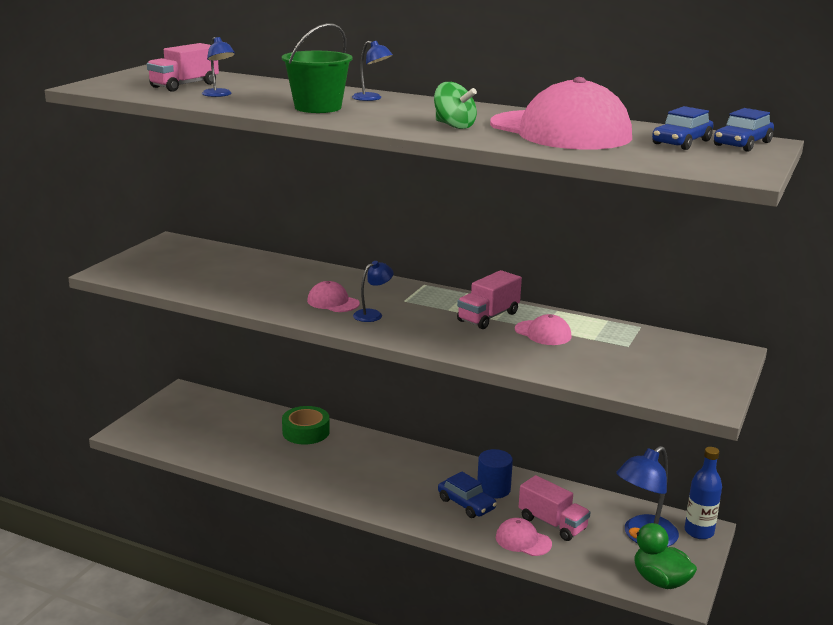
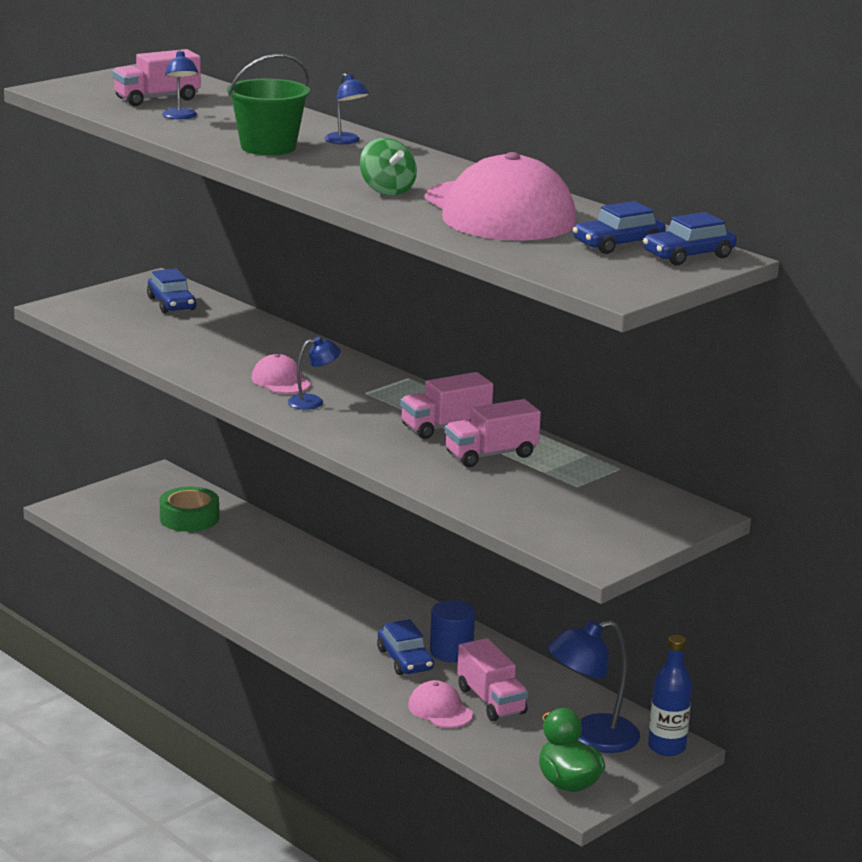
camera: 20 degrees right, 0 degrees up
green tape [282,406,330,445] -> green tape moved to [160,486,219,532]
pink cap [515,314,572,345] -> pink truck [445,399,541,467]
none -> blue car [147,268,196,313]

